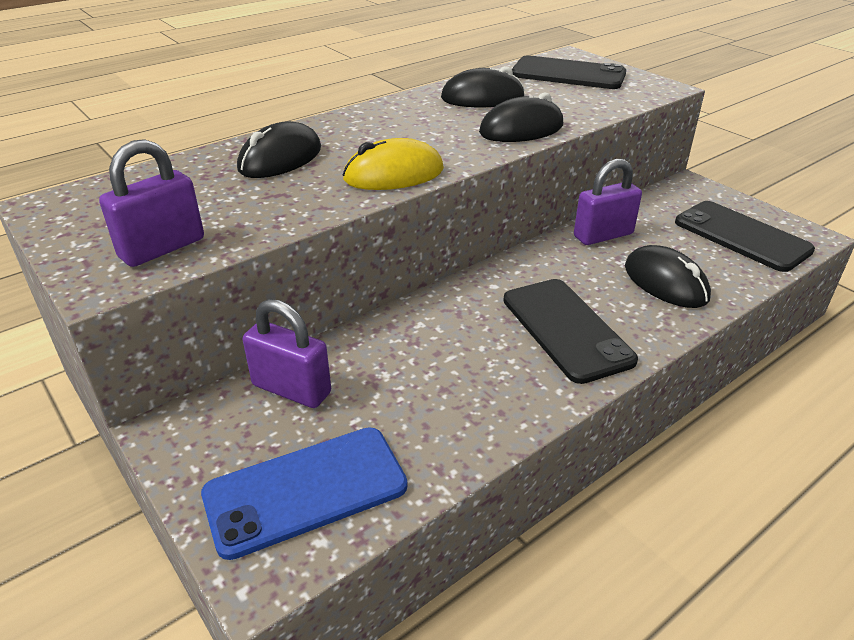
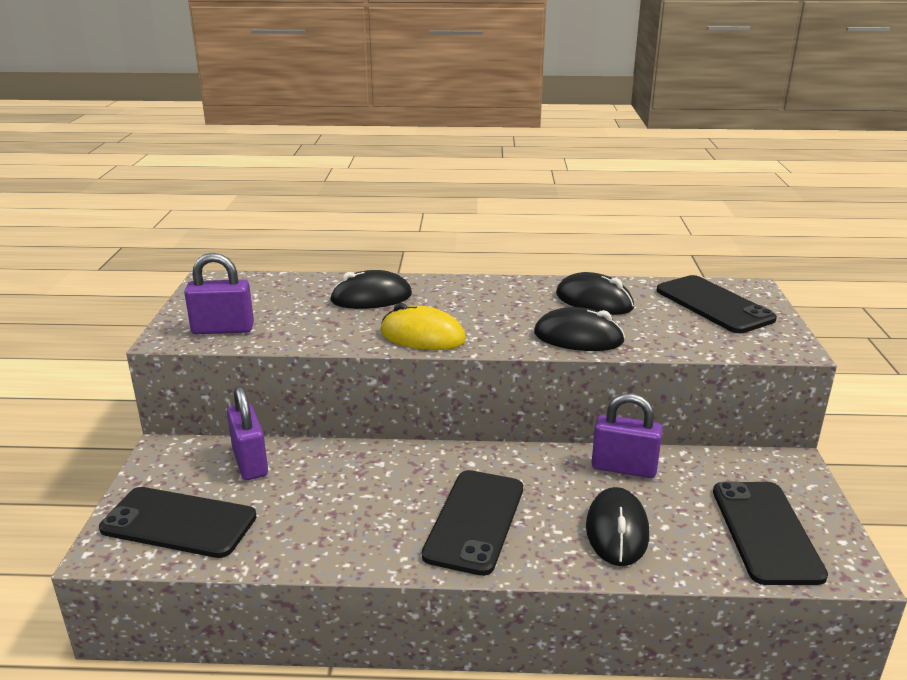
camera: 40 degrees right, 10 degrees down
blue phone [201,427,407,560] -> black phone [99,487,257,558]

